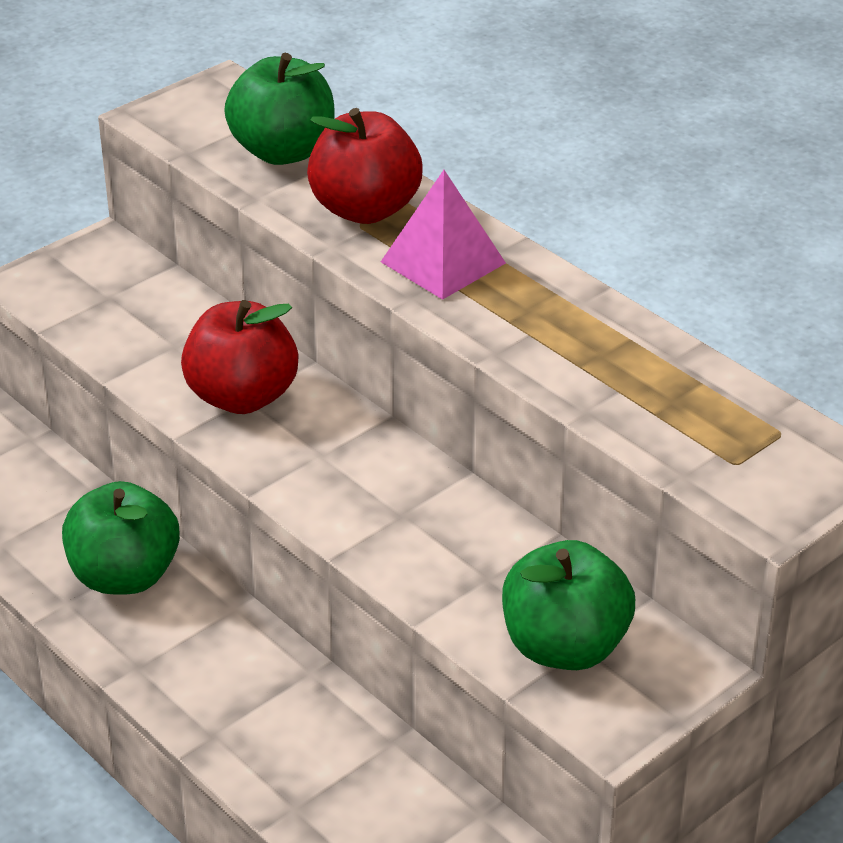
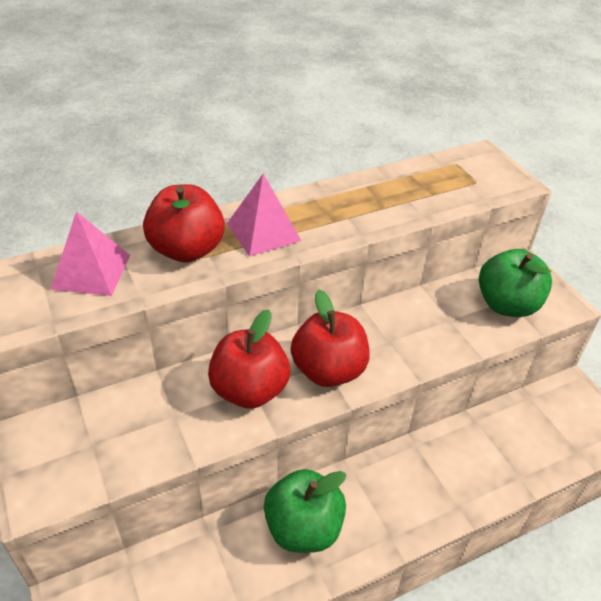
camera: 75 degrees left, 5 degrees up
green apple [224,53,335,165] -> pink pyramid [50,211,130,296]
none -> red apple [291,289,369,387]

